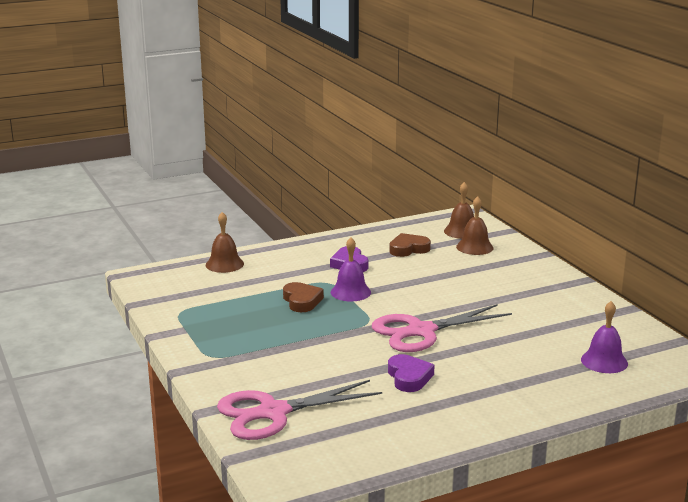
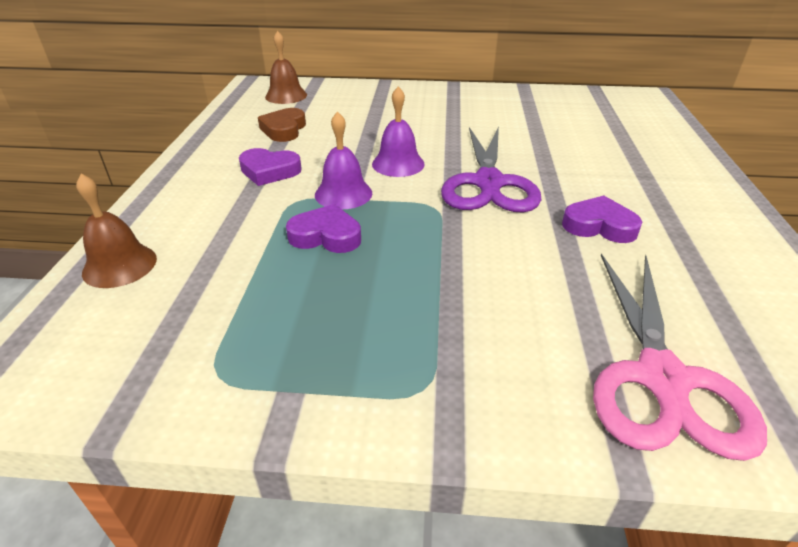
camera: 60 degrees left, 15 degrees up
brown heart [283,282,324,312] -> purple heart [286,204,361,253]
pink scissors [372,304,512,352] -> purple scissors [441,126,542,212]
brown bell [456,196,493,255] -> none
purple bell [581,301,628,373] -> purple bell moved to [372,86,425,177]

